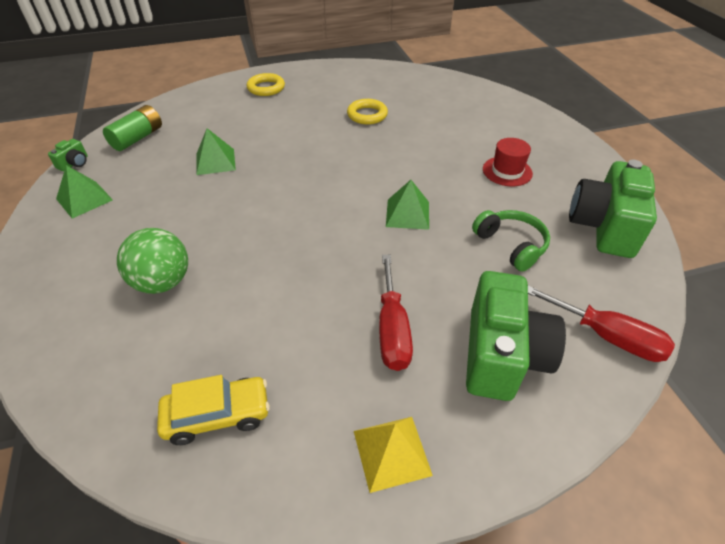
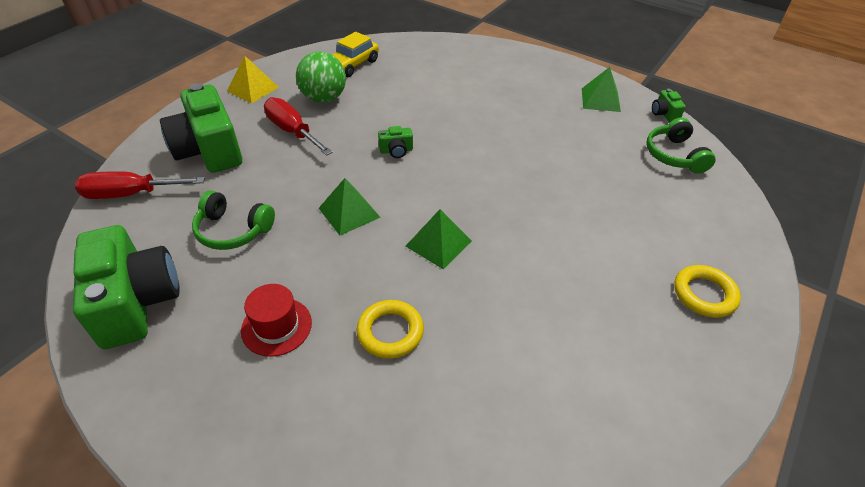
camera: 140 degrees right, 0 degrees up
green battery [103,105,162,151] -> green headphones [647,118,715,173]
green ball [117,228,188,294] -> green ball moved to [296,52,346,103]
green pyramid [196,128,236,175] -> green pyramid moved to [406,209,472,269]
yellow ring [347,99,388,124] -> yellow ring moved to [356,300,424,359]
none -> green camera [378,126,413,158]

